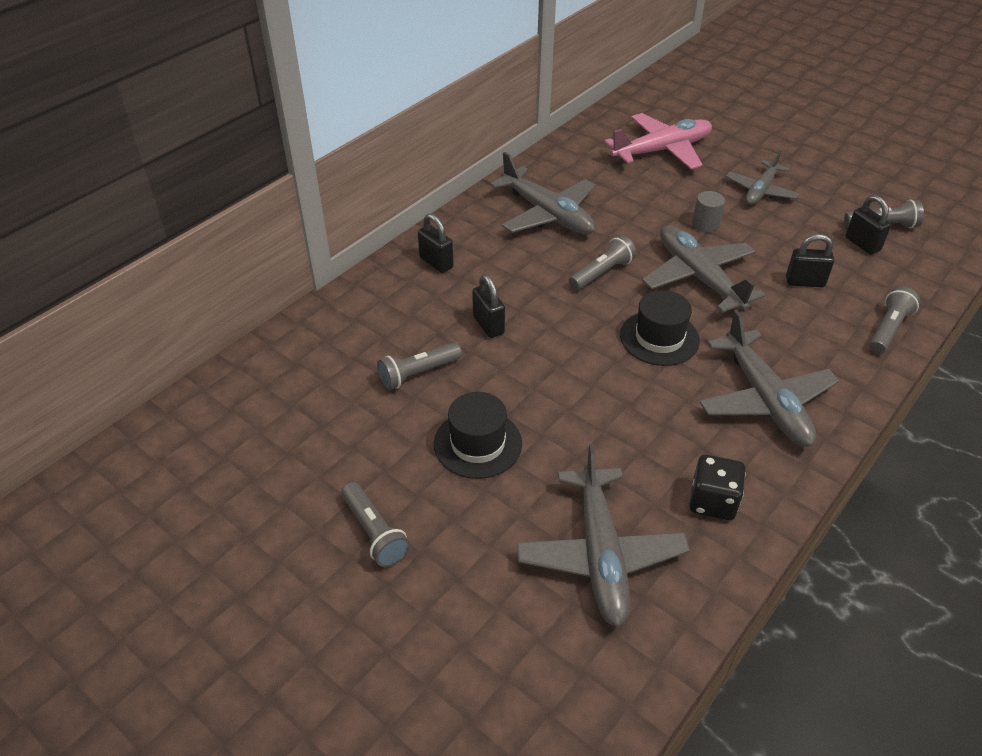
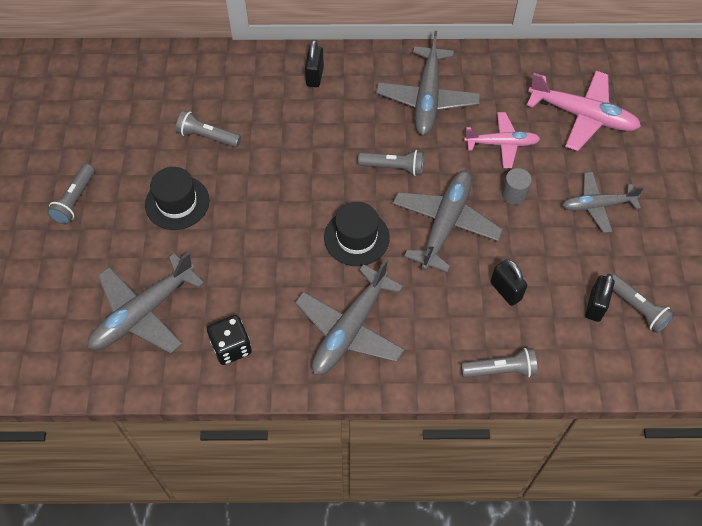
camera: 50 degrees right, 15 degrees up
black padlock [472,274,505,338] -> none
none -> pink plane [464,112,540,168]

